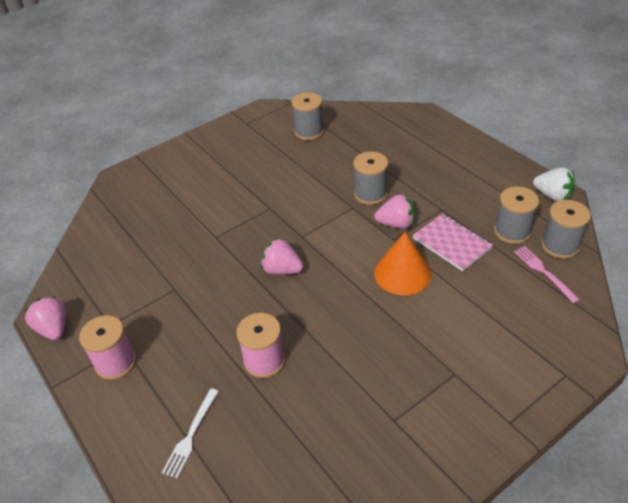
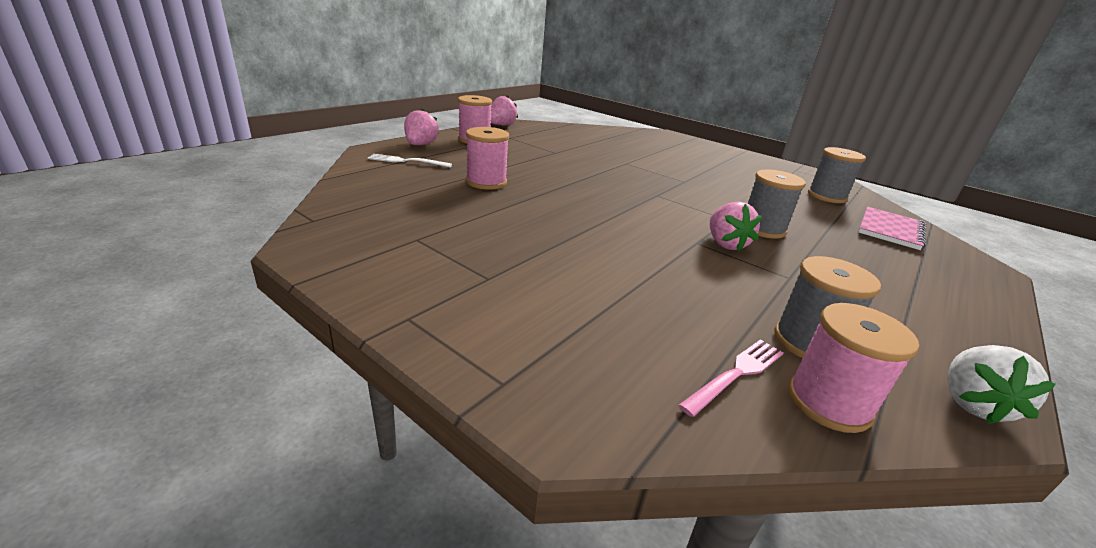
camera: 70 degrees right, 15 degrees down
pink strawberry [261,238,303,275] -> pink strawberry moved to [404,109,439,145]
orange cone [374,232,431,295] -> none
pink notebook [413,214,493,271] -> pink notebook moved to [859,207,926,250]
grey spool [541,200,591,259] -> pink spool [788,303,919,433]

